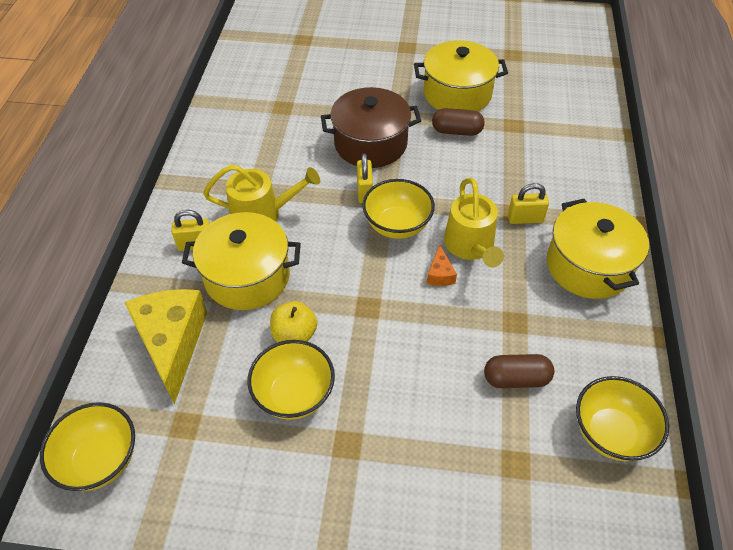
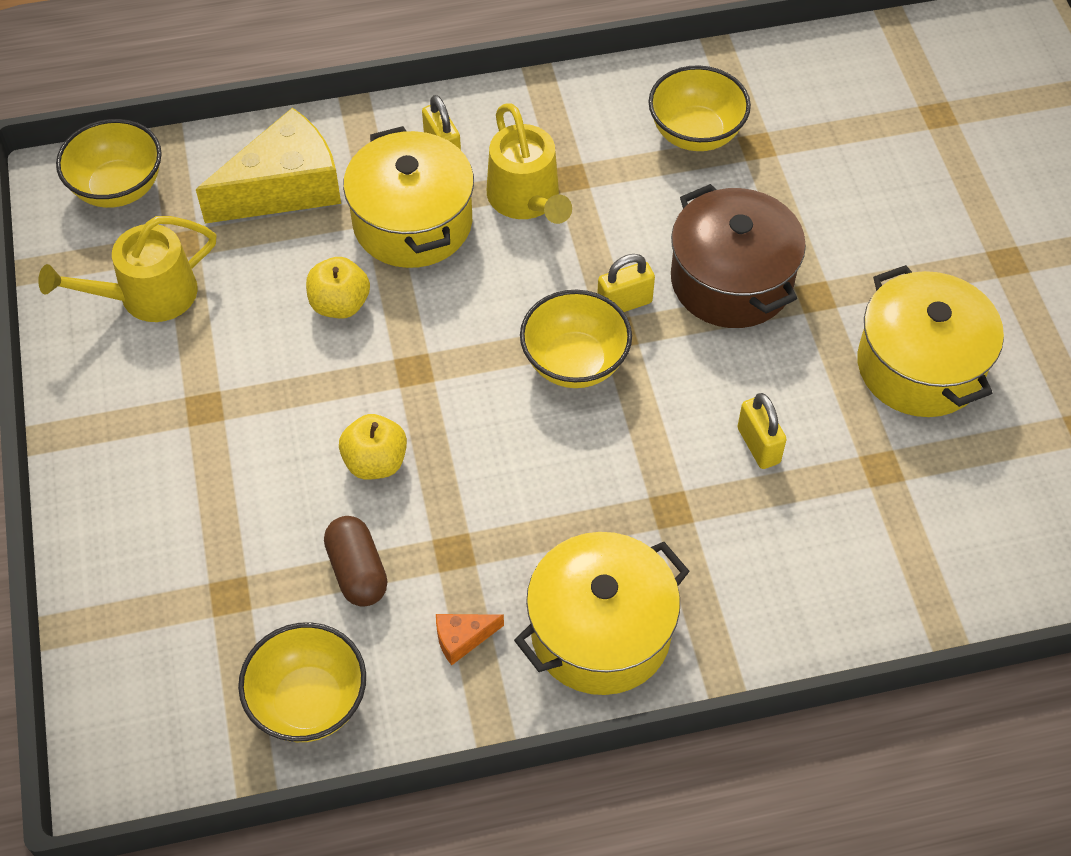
camera: 70 degrees right, 5 degrees up
yellow bowl [248,340,335,420] -> yellow bowl moved to [648,65,751,151]
orange cheese [427,244,457,286] -> orange cheese moved to [436,614,504,665]
brown capsule [432,108,485,136] -> none
yellow watering can [444,178,504,267] -> yellow watering can moved to [38,216,216,322]
yellow padlock [508,183,549,224] -> yellow padlock moved to [738,393,787,469]
none -> yellow apple [339,414,407,480]

